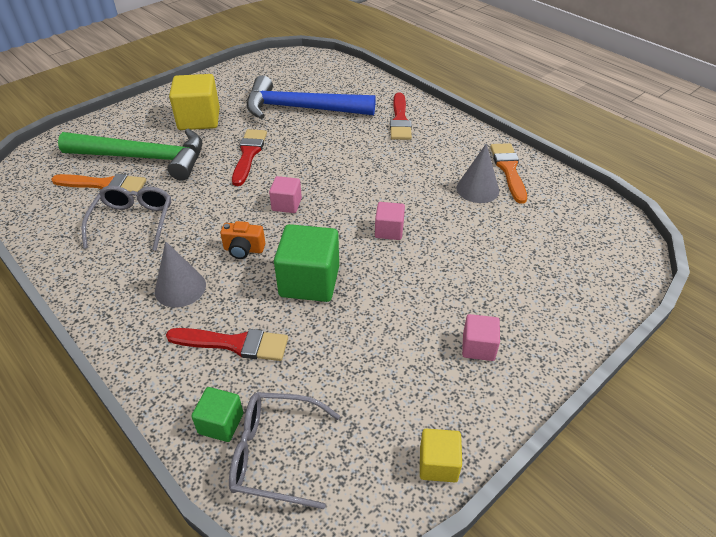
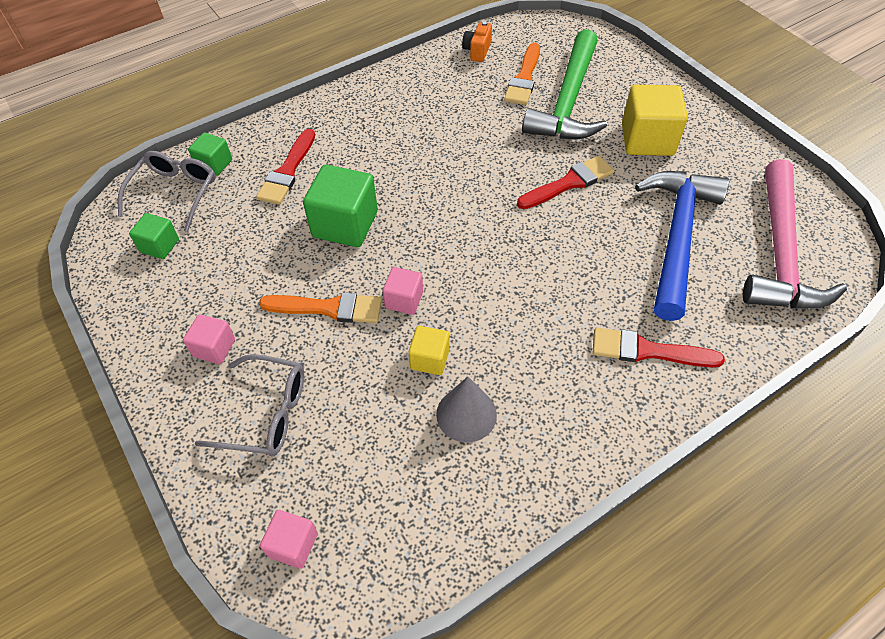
camera: 100 degrees right, 10 degrees up
grey glasses [82,185,171,251] -> grey glasses moved to [195,354,304,456]
grey cone [155,241,206,308] -> none
orange camera [220,221,265,259] -> orange camera moved to [462,21,492,62]
red brush [232,129,267,186] -> red brush turned 45 degrees counterclockwise [517,156,614,209]
pink cube [269,176,302,213] -> pink cube moved to [260,510,318,569]
yellow cube [420,429,462,483] -> yellow cube moved to [408,326,450,375]
orange brush [490,143,527,204] -> orange brush moved to [259,293,382,323]
none -> green cube [129,213,179,259]
none -> pink hammer [743,159,847,309]

